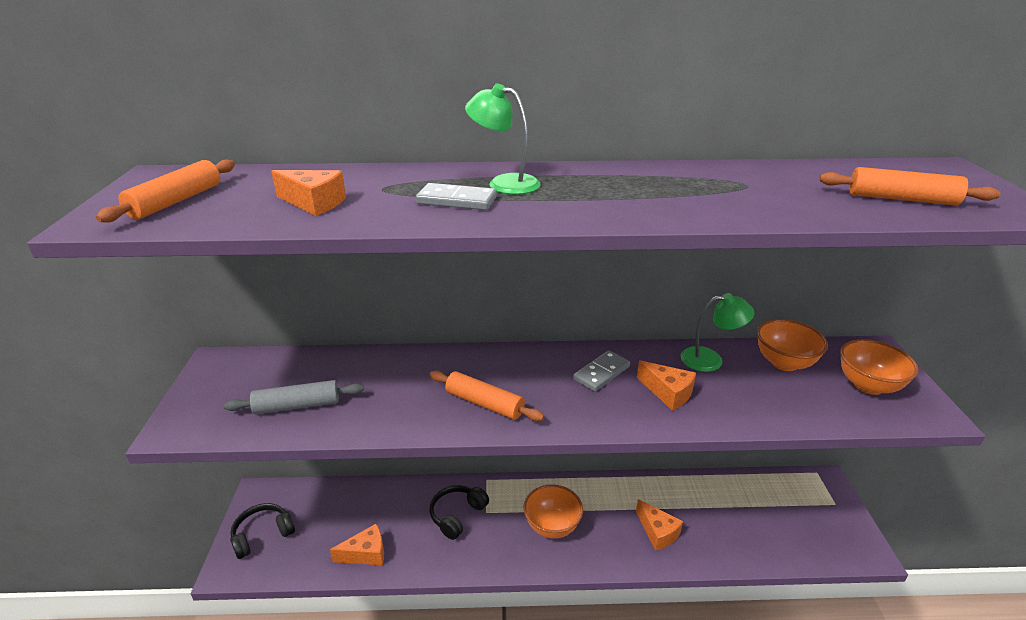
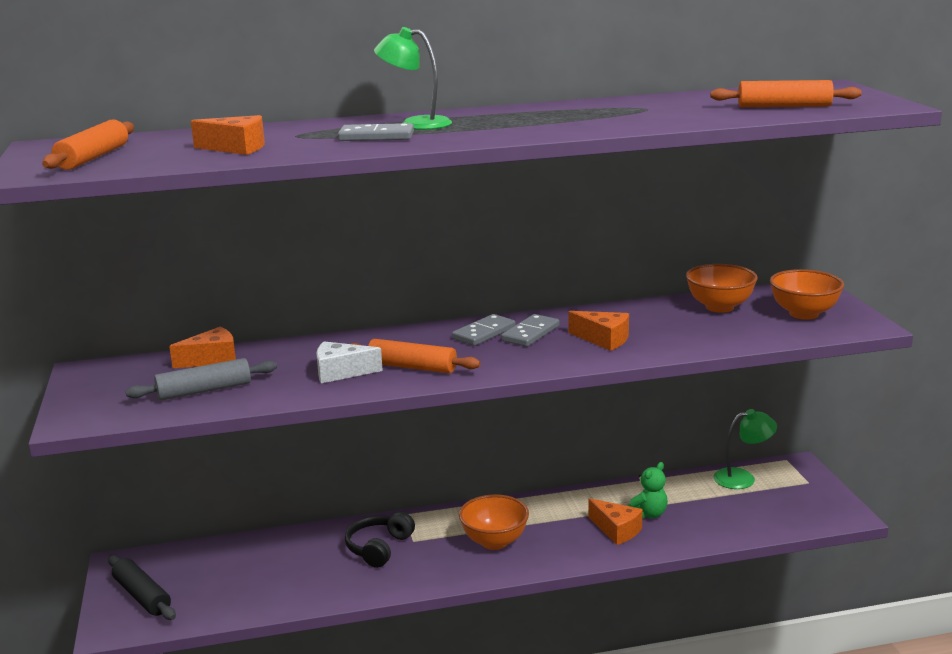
camera: 10 degrees left, 10 degrees down
black headphones [230,503,295,559] -> black rolling pin [108,555,176,620]
orange cheese [330,524,384,565] -> orange cheese moved to [169,327,236,368]
green lamp [680,293,754,372] -> green lamp moved to [713,409,777,489]
none -> white cheese [316,341,383,383]
none -> grey domino [452,314,516,346]
none -> green teddy bear [627,462,668,519]

